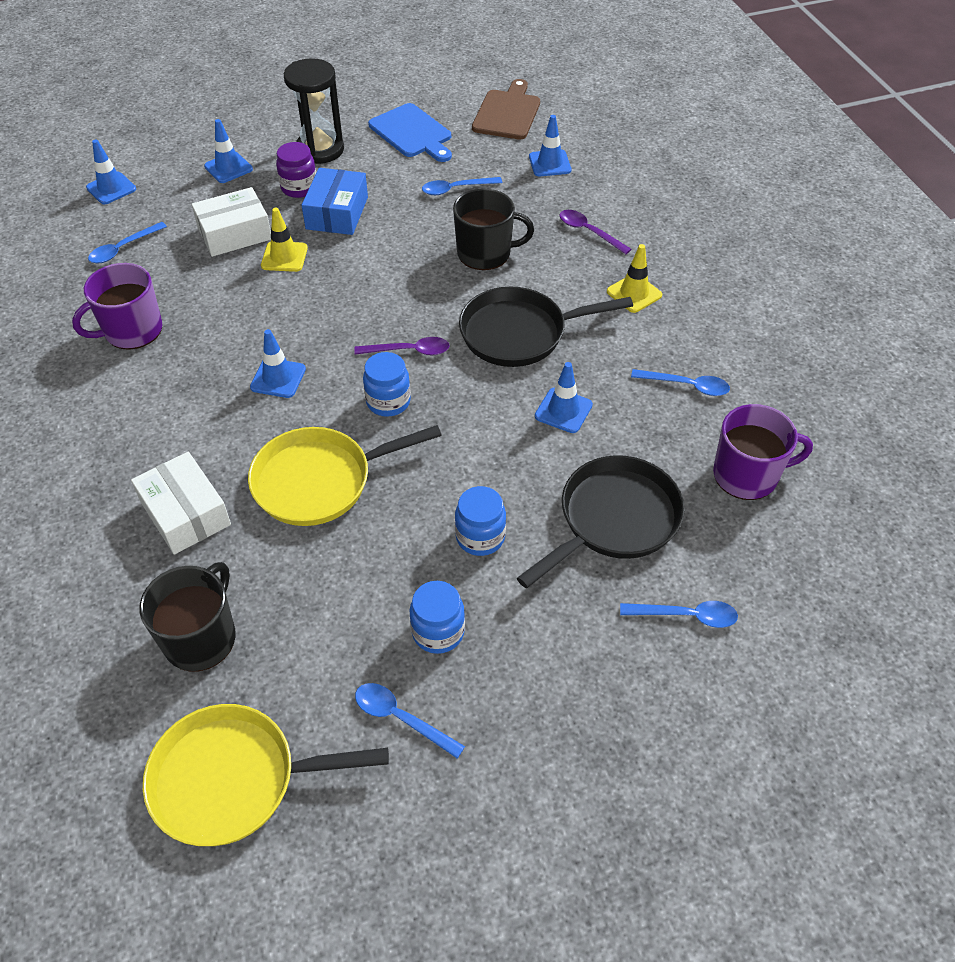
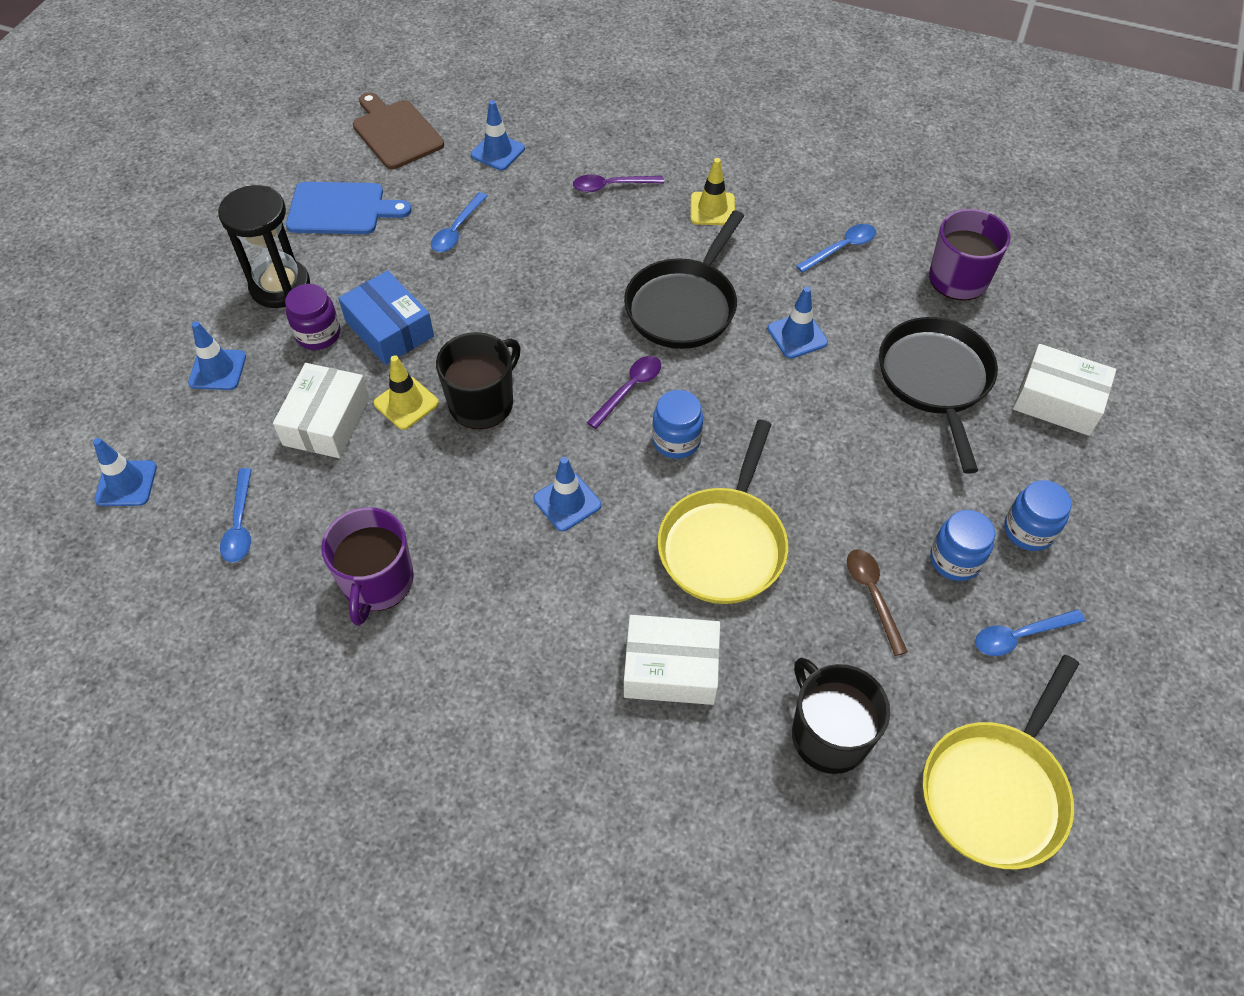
camera: 50 degrees left, 5 degrees up
black mug [453,189,534,270] -> black mug moved to [436,332,521,429]
blue jar [455,486,506,556] -> blue jar moved to [1004,480,1072,551]
blue spoon [620,601,738,628] -> white box [1013,344,1116,436]
none -> brown spoon [847,549,908,656]

